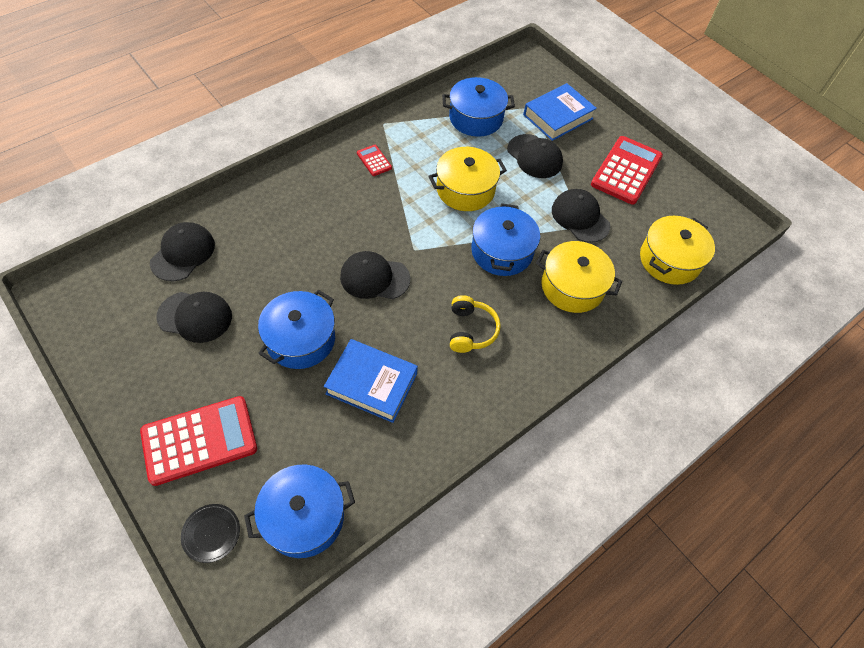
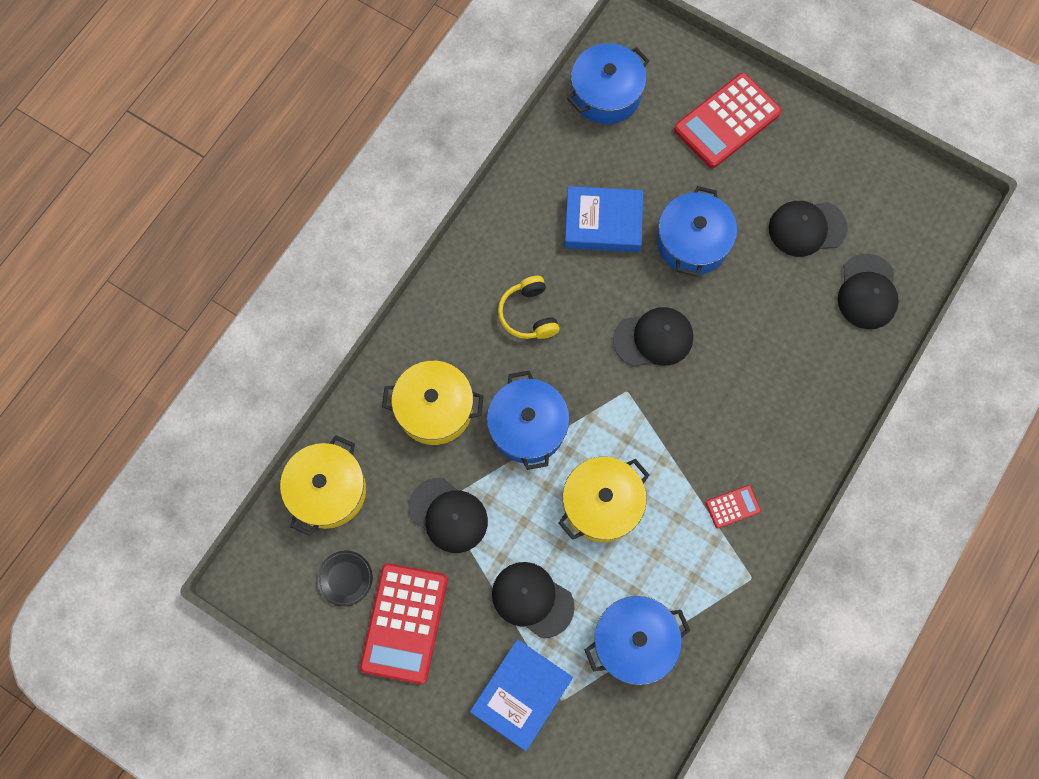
camera: 165 degrees right, 15 degrees up
black plate [181,504,240,563] -> black plate moved to [317,551,373,607]
red calculator [357,145,392,176] -> red calculator turned 60 degrees counterclockwise [706,485,761,528]

